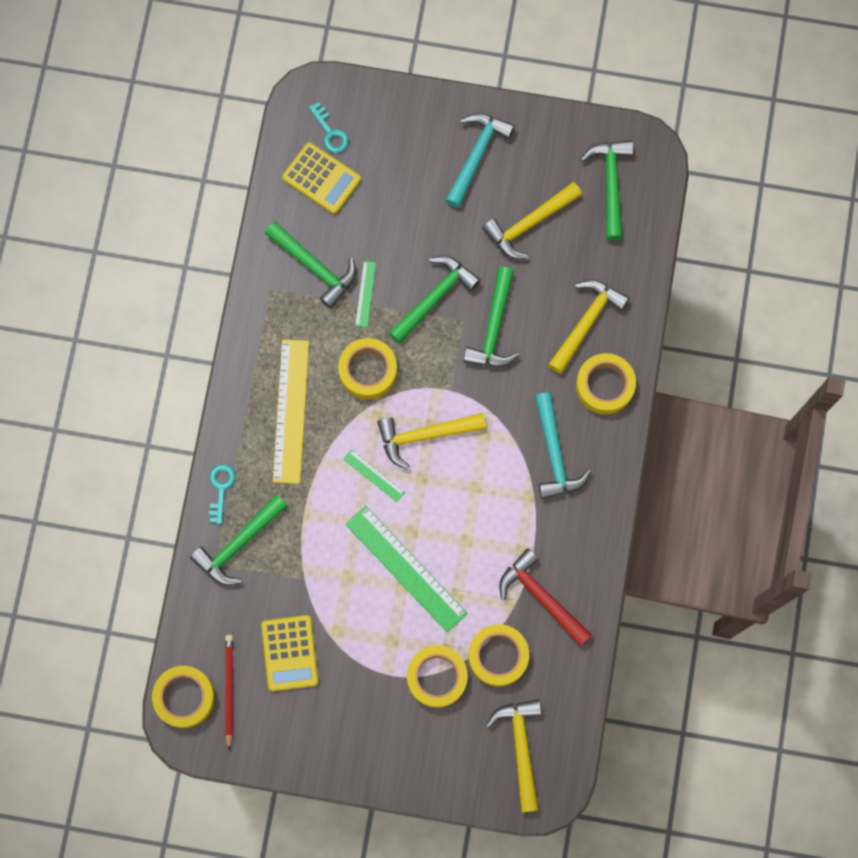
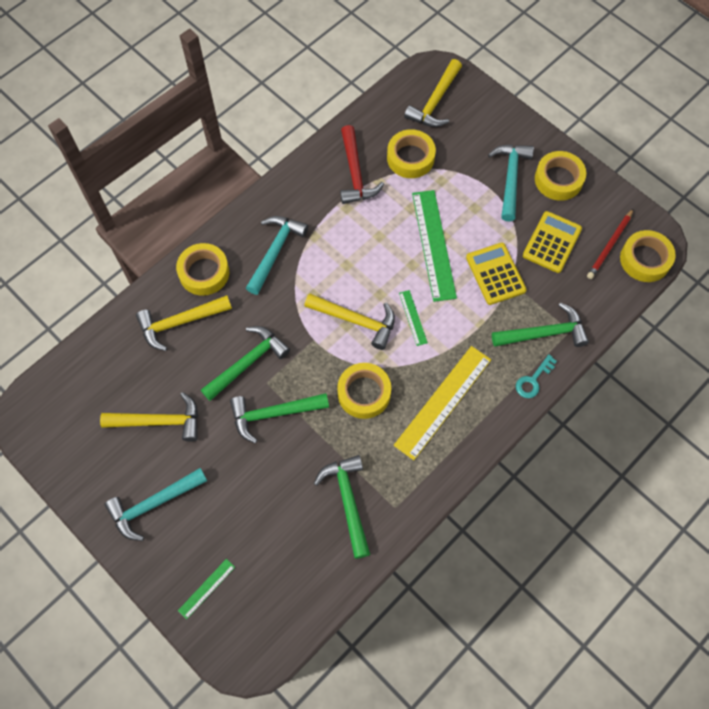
camera: 145 degrees left, 10 degrees down
yellow calculator [282,142,361,214] -> yellow calculator moved to [466,243,527,305]
turquoise key [309,102,349,153] -> none
green ruler [355,261,376,328] -> green ruler moved to [178,559,235,619]
yellow tape [407,645,468,708] -> yellow tape moved to [535,151,586,201]
green hammer [581,141,634,241] -> none
none -> turquoise hammer [488,145,534,222]

